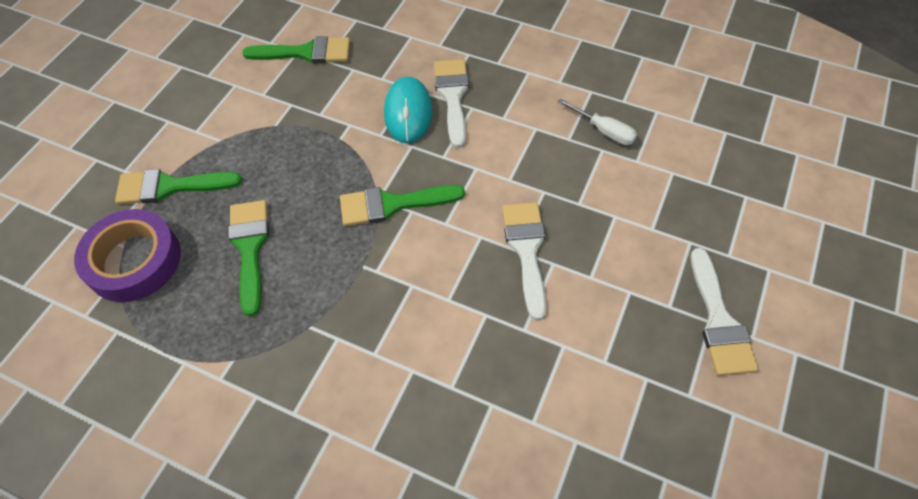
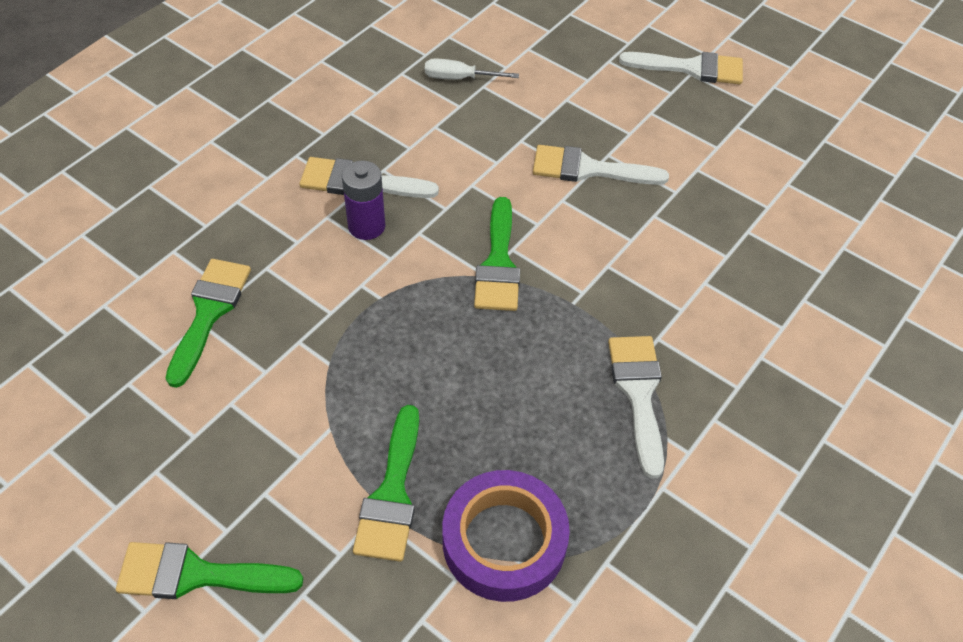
camera: 80 degrees left, 5 degrees down
green brush [229,200,269,316] -> green brush moved to [116,542,303,599]
turquoise mouse [384,76,433,143] -> purple battery [342,161,385,240]
white screwdriver [557,99,637,145] -> white screwdriver turned 135 degrees counterclockwise [425,58,519,80]
none -> white brush [608,336,664,478]

